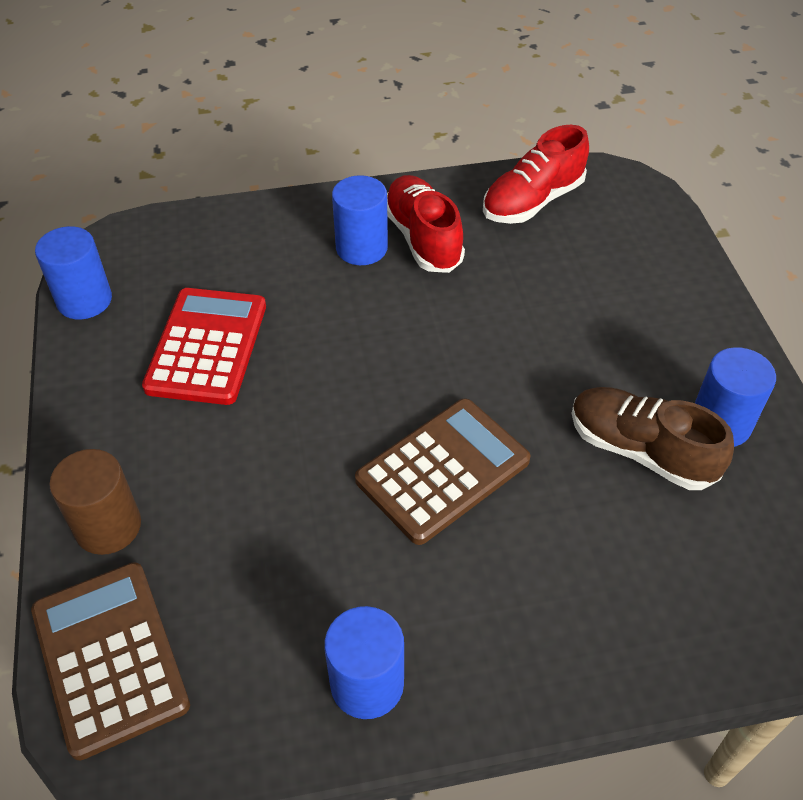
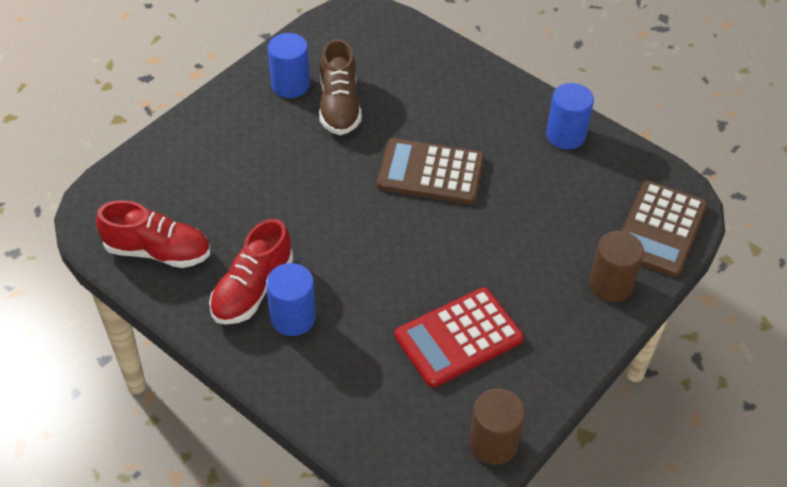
camera: 130 degrees left, 0 degrees up
blue cylinder [35,226,112,320] -> brown cylinder [469,389,525,465]

